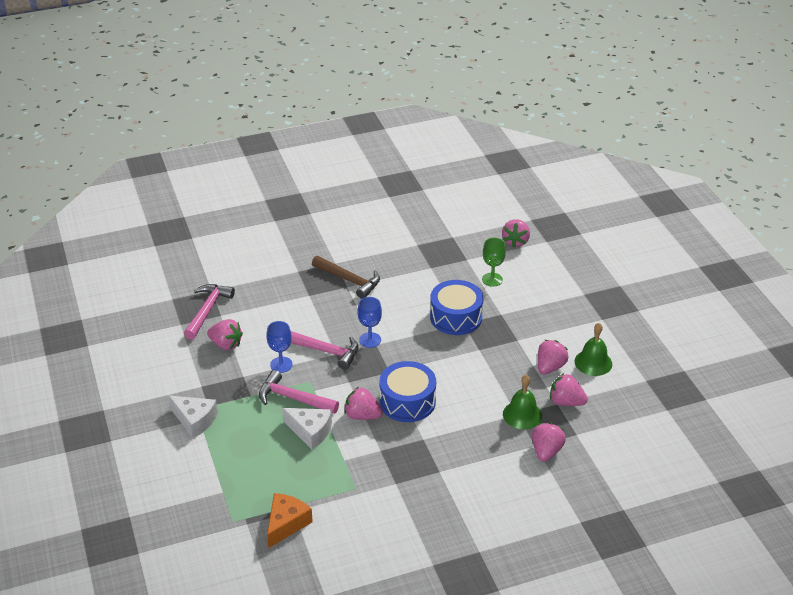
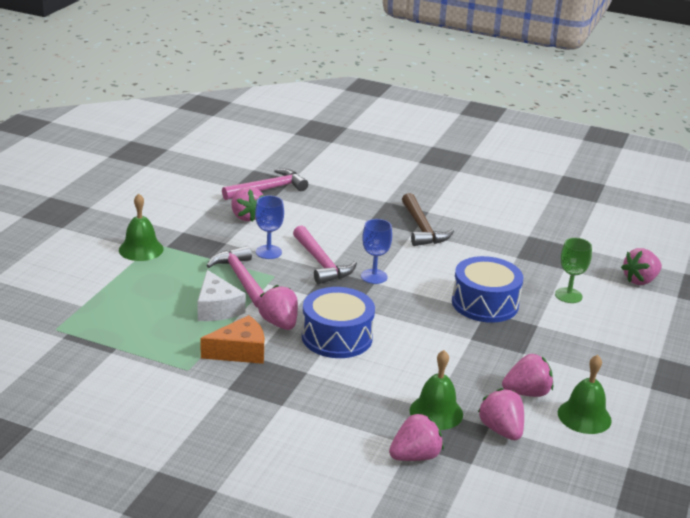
camera: 40 degrees right, 10 degrees down
white cheese [168,396,218,438] -> green bell [119,194,164,261]
orange cheese [267,493,313,548] -> orange cheese moved to [200,315,264,364]

